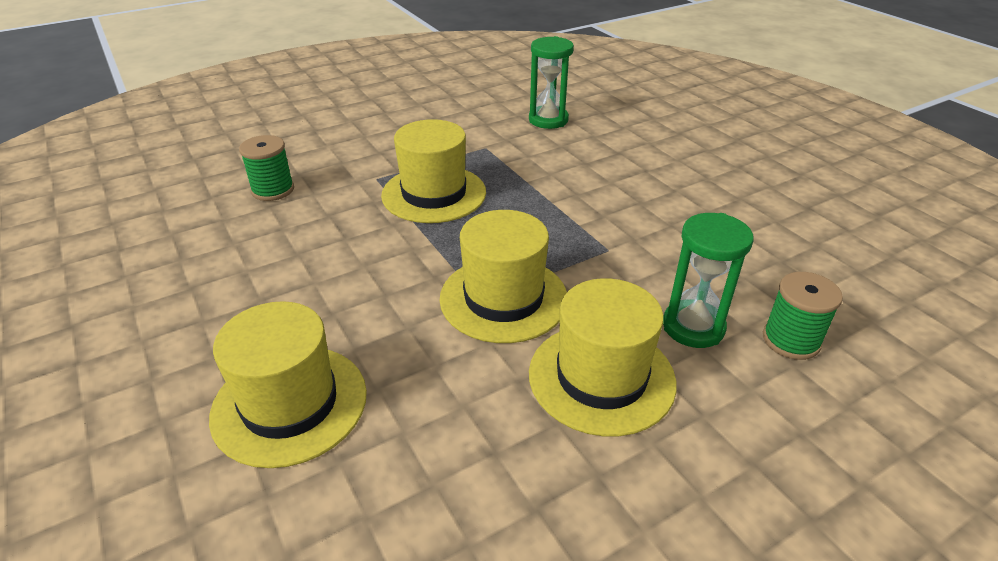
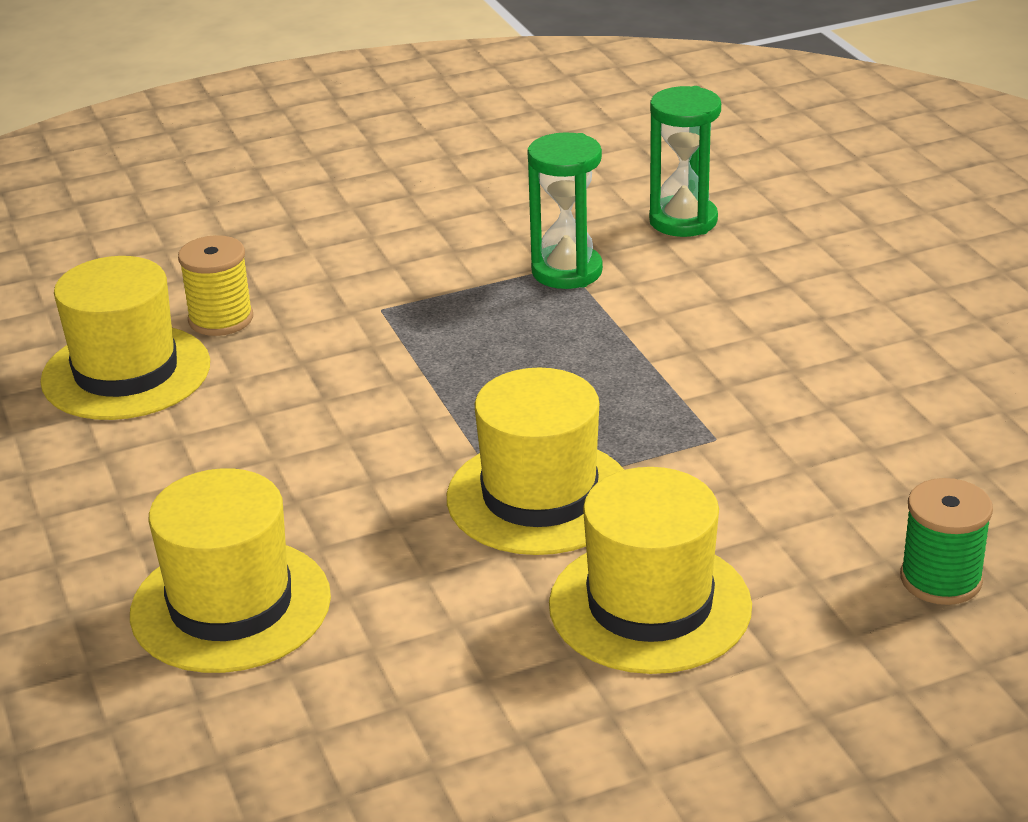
camera: 10 degrees right, 5 degrees down
green spool [239,135,294,201] -> yellow spool [178,235,253,336]
yellow hat [381,119,486,223] -> yellow hat moved to [40,256,210,420]
green hourglass [663,213,754,348] -> green hourglass moved to [527,132,603,289]

